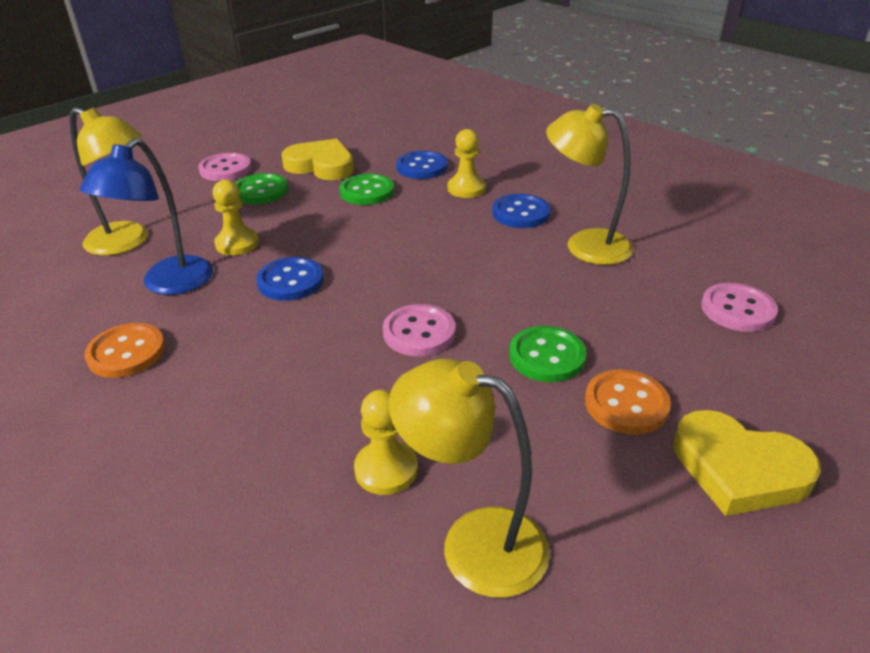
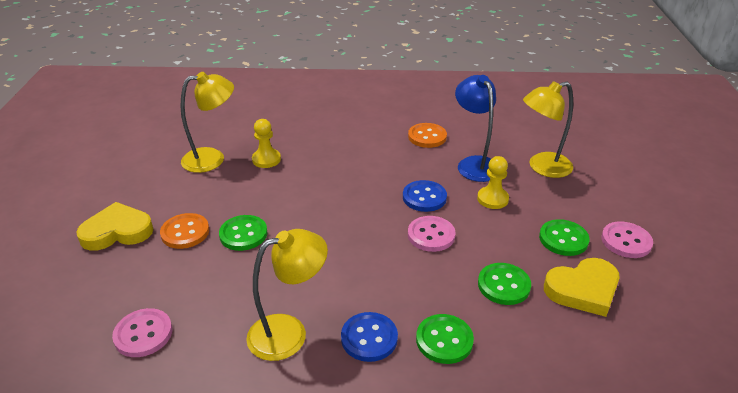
camera: 135 degrees right, 0 degrees up
pink button [383,304,455,356] -> pink button moved to [408,216,455,252]
blue button [396,151,447,179] -> none
yellow pawn [448,129,486,198] -> green button [416,314,474,364]

